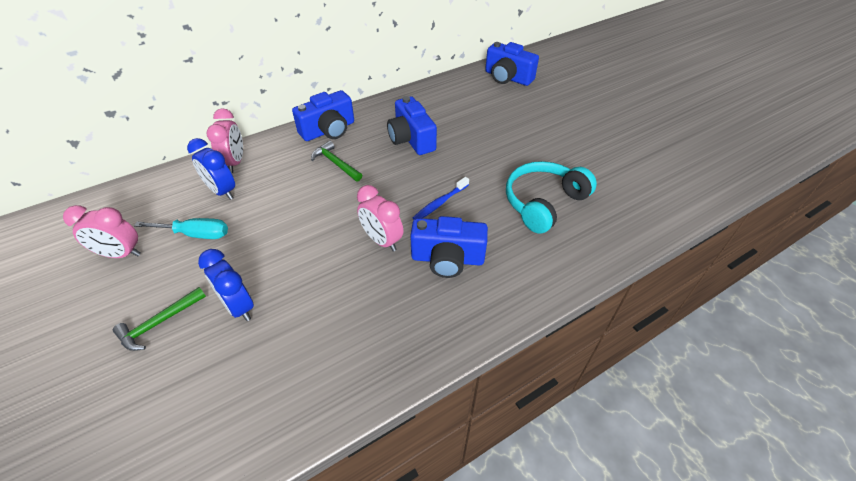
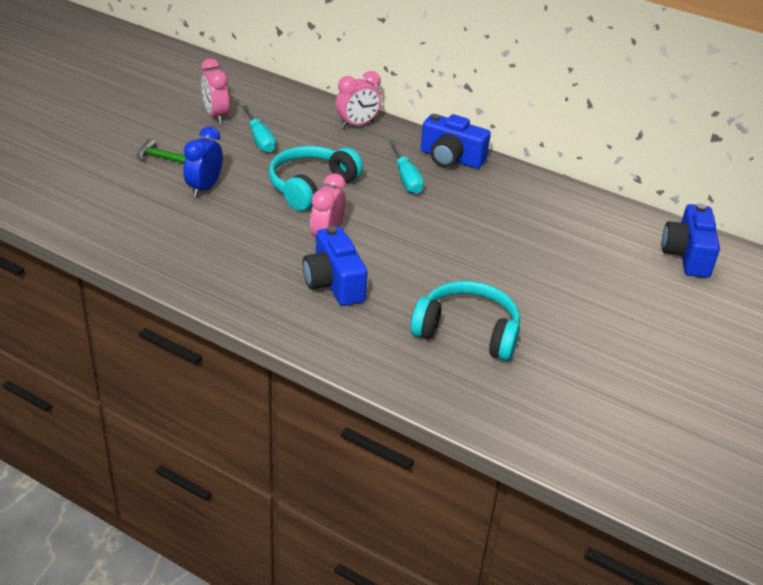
camera: 60 degrees right, 10 degrees down
blue clock [187,138,235,200] -> none
green hammer [311,141,362,182] -> turquoise screwdriver [389,141,424,194]
blue camera [387,96,437,155] -> none
blue toothbrush [413,177,469,220] -> none
none -> turquoise headphones [269,146,363,211]

